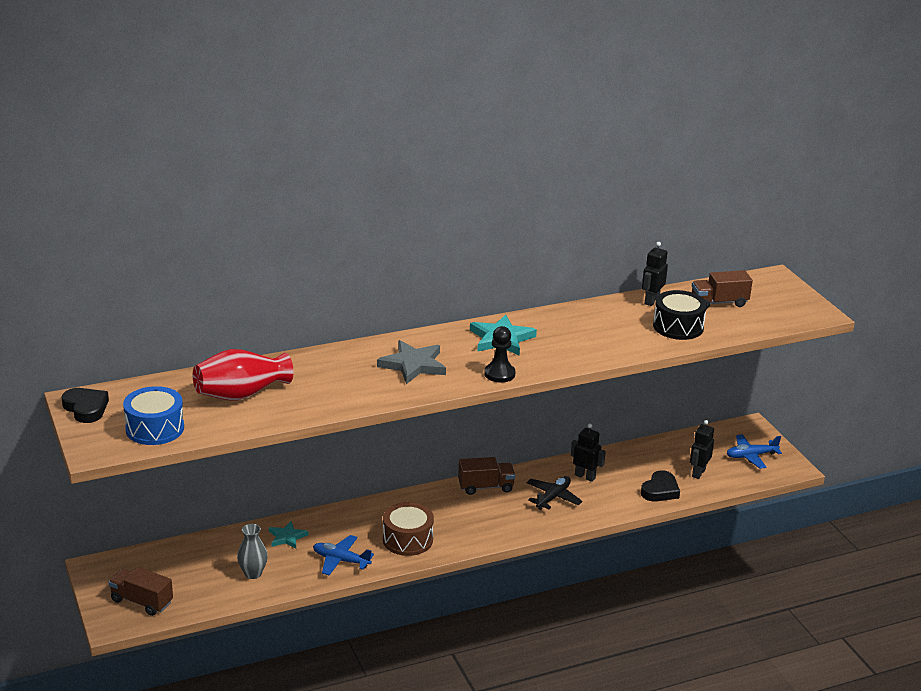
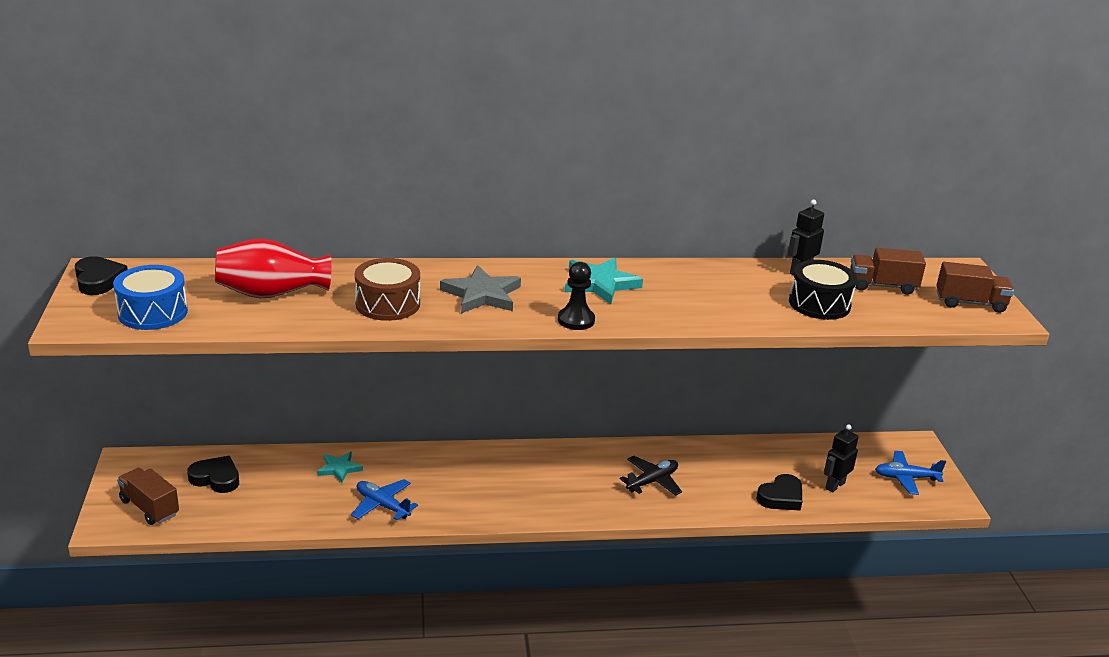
camera: 15 degrees right, 0 degrees up
grey vase [237,524,268,579] -> none
brown drum [383,502,434,556] -> brown drum moved to [355,258,420,321]
brown truck [458,457,515,495] -> brown truck moved to [936,262,1014,313]
black robot [571,423,606,482] -> none
none -> black heart [187,456,239,493]

